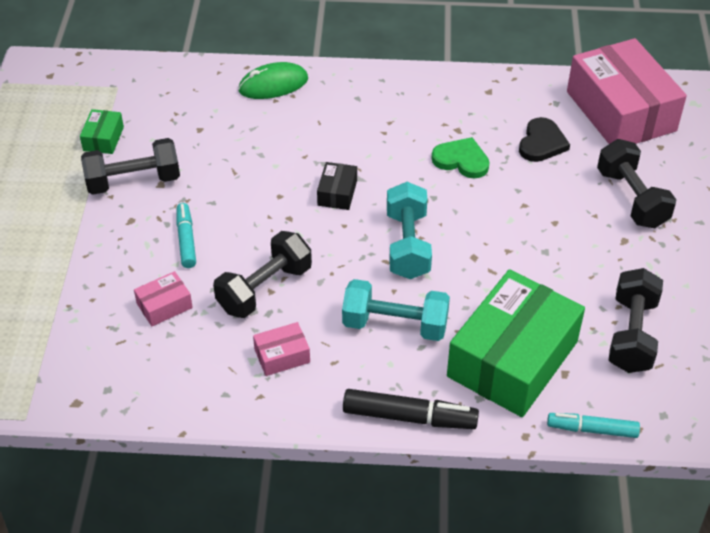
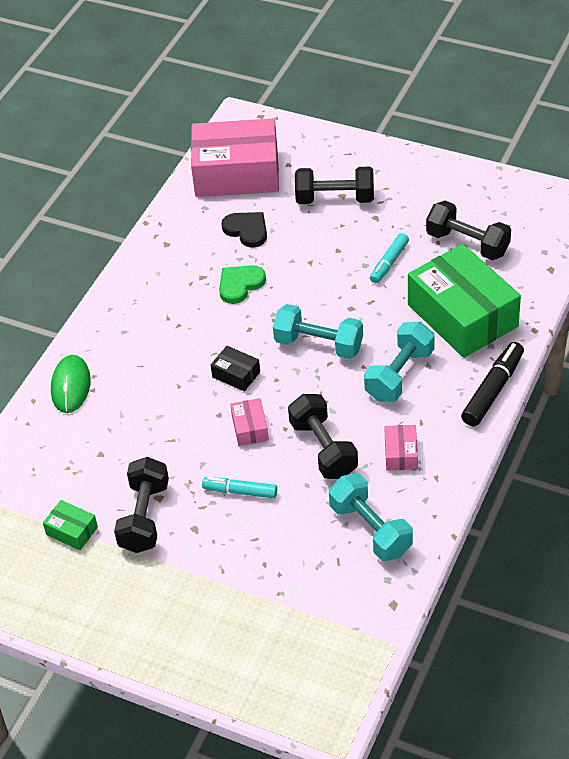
camera: 65 degrees left, 0 degrees up
pink box [134,271,193,326] -> pink box moved to [230,398,269,446]
turquoise marker [547,413,640,438] -> turquoise marker moved to [370,233,409,283]
none -> turquoise dumbbell [329,474,413,561]

